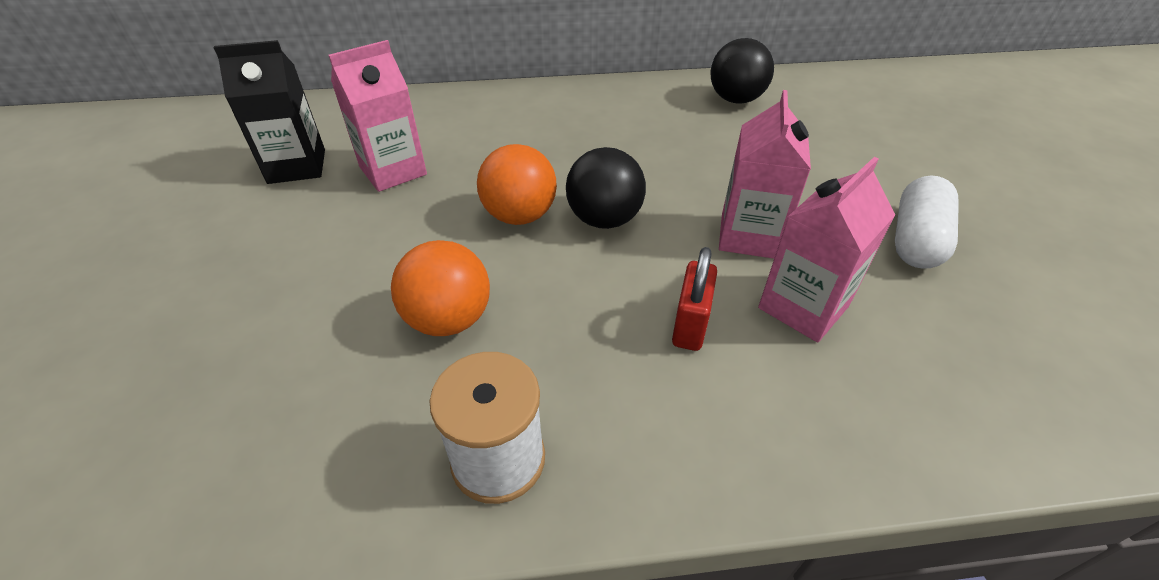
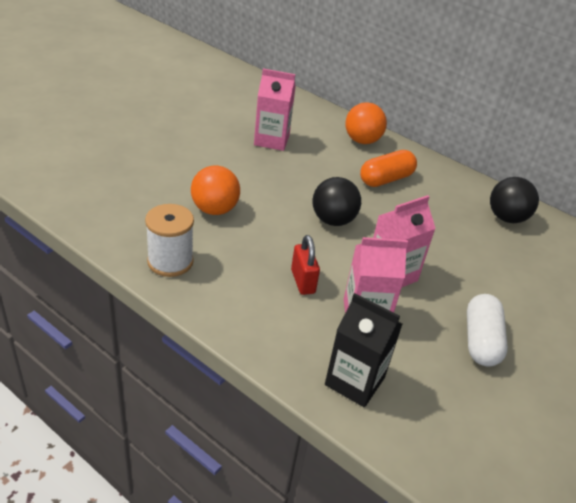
camera: 40 degrees right, 5 degrees down
black carton [213,40,325,184] -> black carton moved to [325,293,402,407]
orange ball [477,144,557,225] -> orange ball moved to [345,102,387,144]
red padlock [672,247,717,351] -> red padlock turned 75 degrees counterclockwise [291,235,320,295]
white capsule [895,176,959,269] -> white capsule turned 60 degrees counterclockwise [467,294,508,367]
none -> orange capsule [360,150,417,187]

